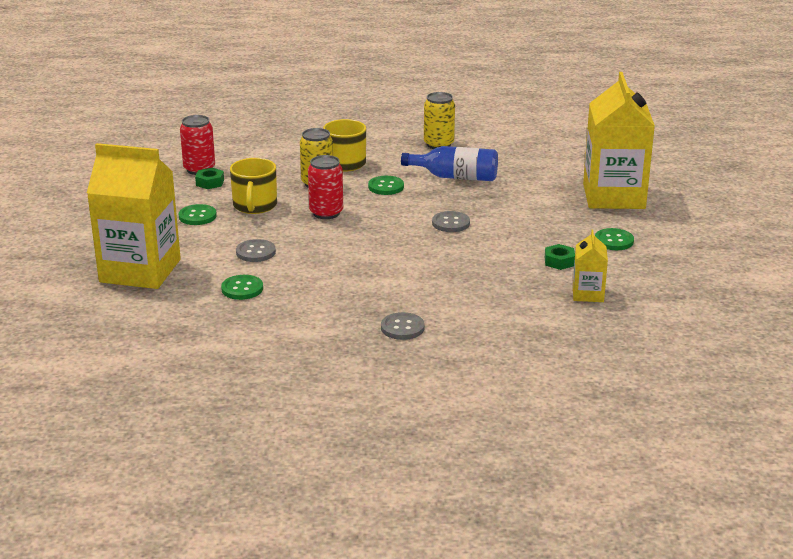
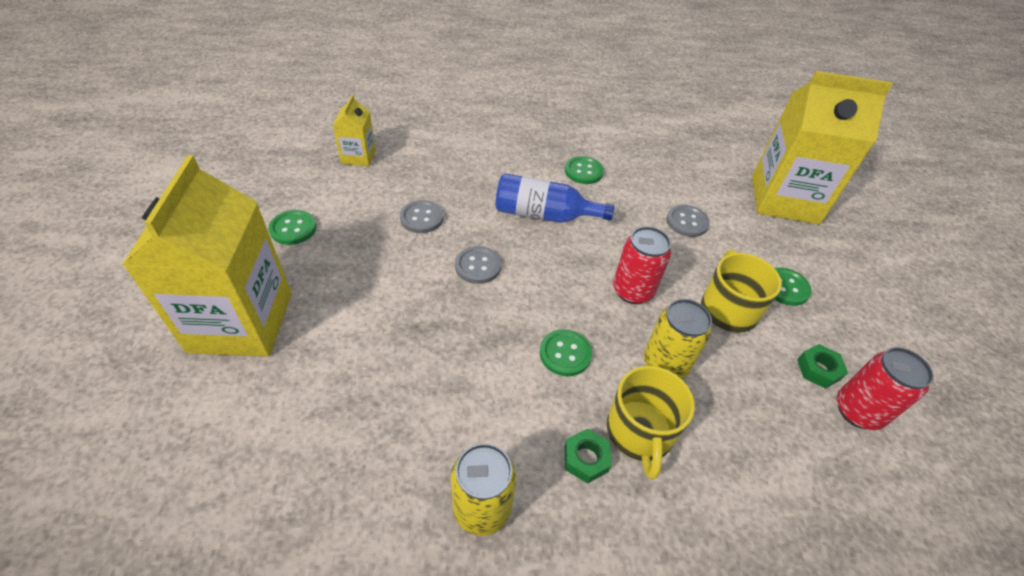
camera: 175 degrees right, 20 degrees up
green button [221,275,263,300] -> green button moved to [565,156,604,184]
grey button [381,312,425,340] -> grey button moved to [400,200,443,233]
blue bottle [401,146,498,181] -> blue bottle moved to [495,173,615,223]
green nut [545,244,575,270] -> green nut moved to [564,429,612,484]

